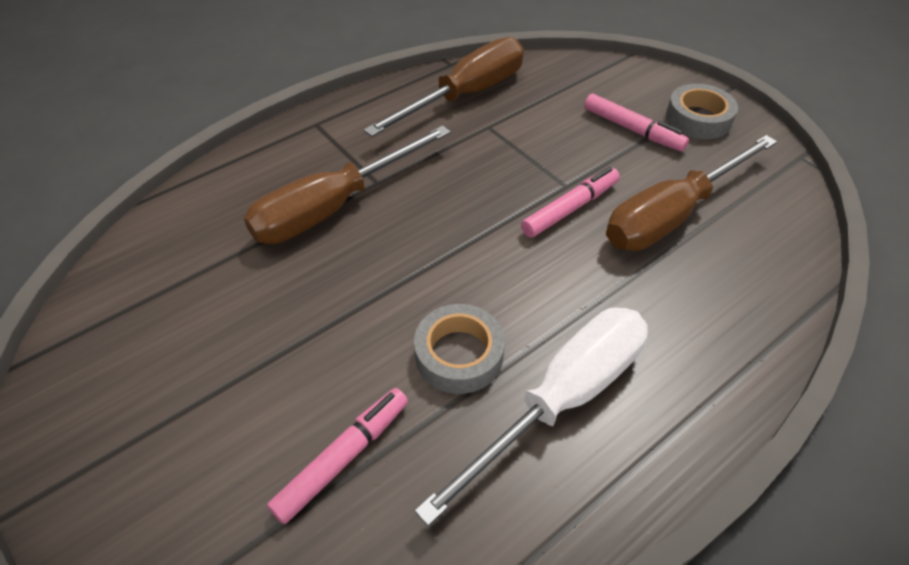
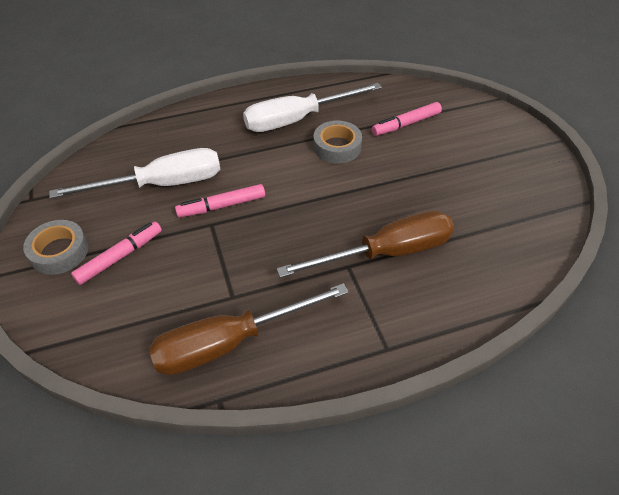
camera: 160 degrees left, 0 degrees up
pink marker [584,94,689,151] -> pink marker turned 75 degrees clockwise [71,222,162,285]
brown screwdriver [606,135,777,251] -> white screwdriver [49,148,220,199]

